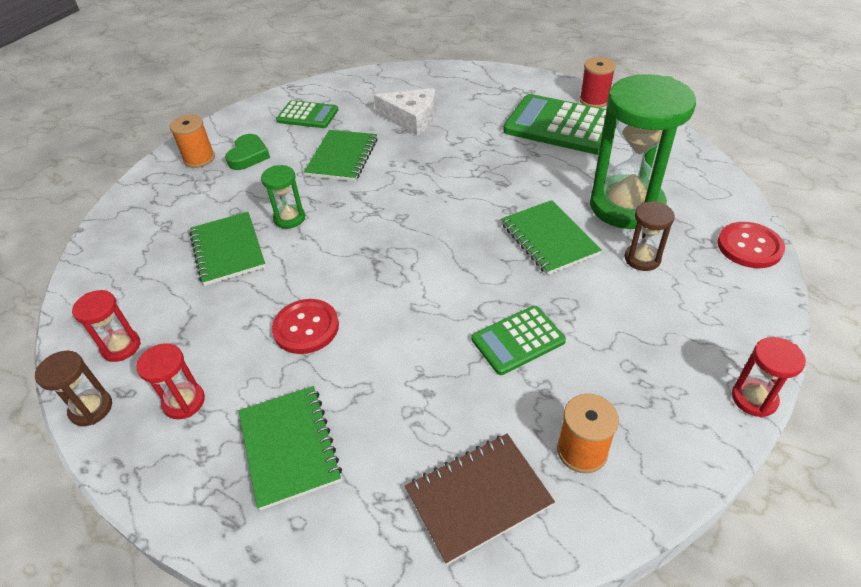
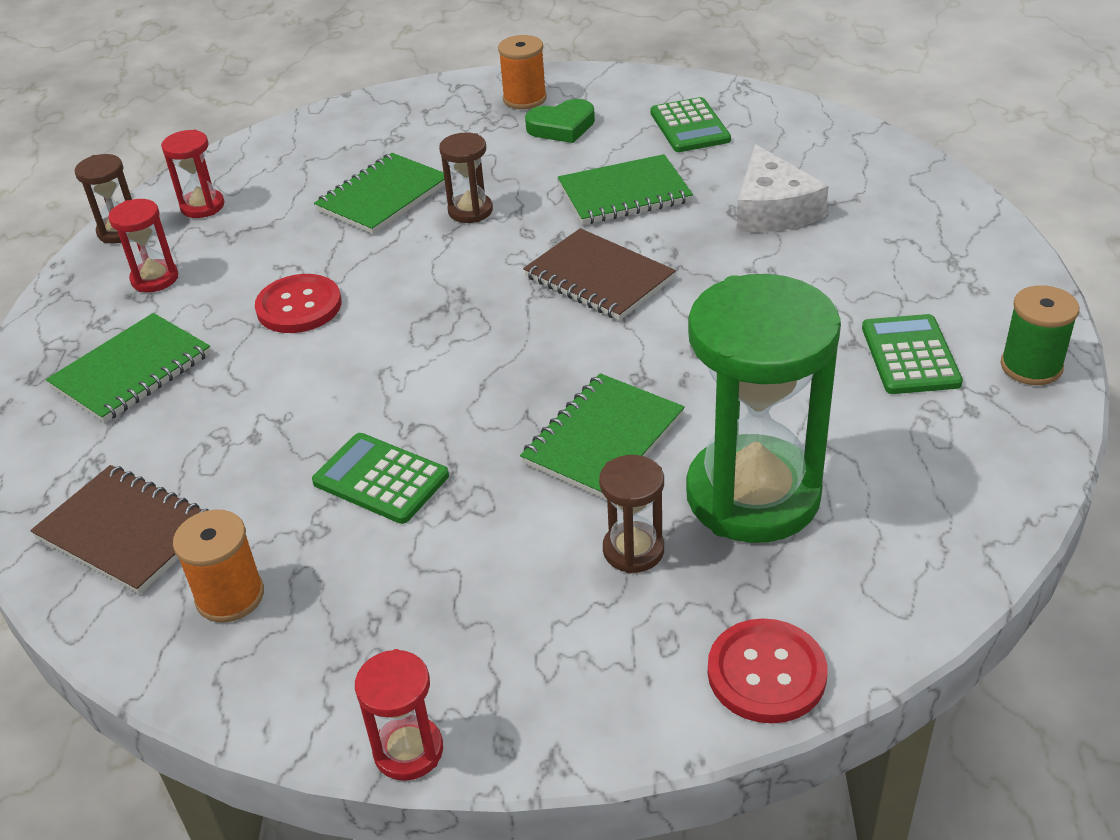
camera: 60 degrees right, 5 degrees down
green hourglass [261,165,305,229] -> brown hourglass [439,133,493,223]
green calculator [504,94,607,155] -> green calculator [862,314,963,394], size x0.56
red spool [580,57,616,108] -> green spool [1000,285,1079,385]
none -> brown notebook [523,228,676,321]

